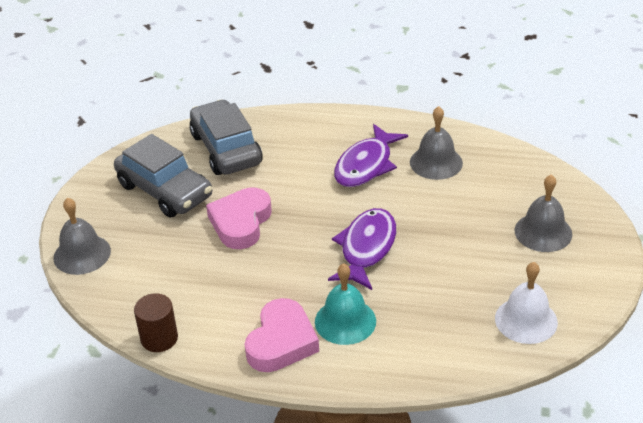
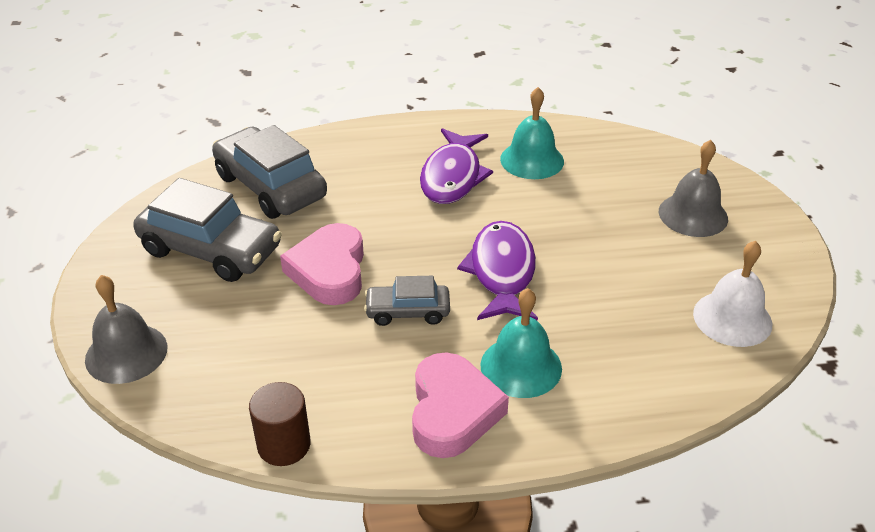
camera: 20 degrees left, 0 degrees up
grey bell [410,106,463,180] -> turquoise bell [500,87,564,179]
none -> grey car [364,276,450,326]

